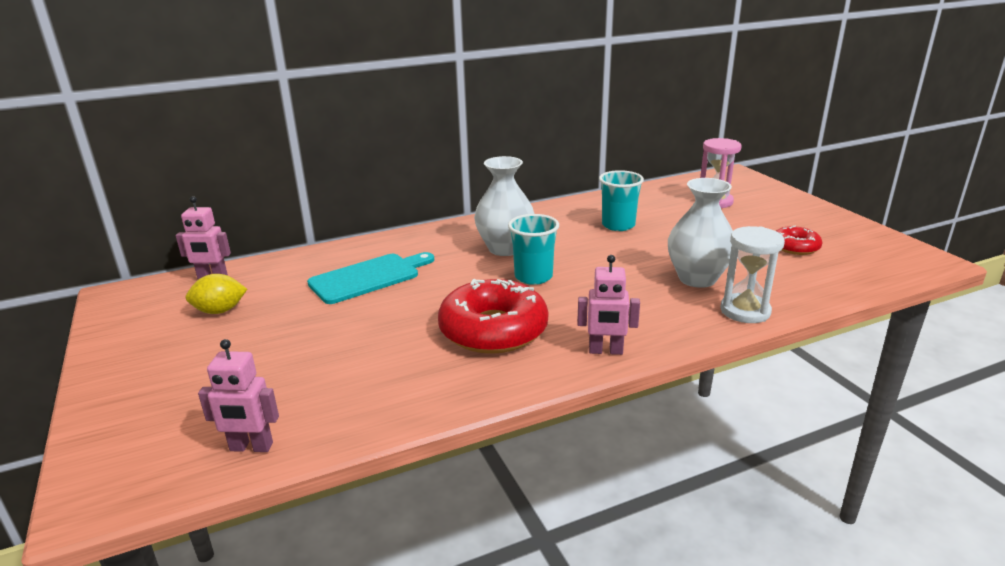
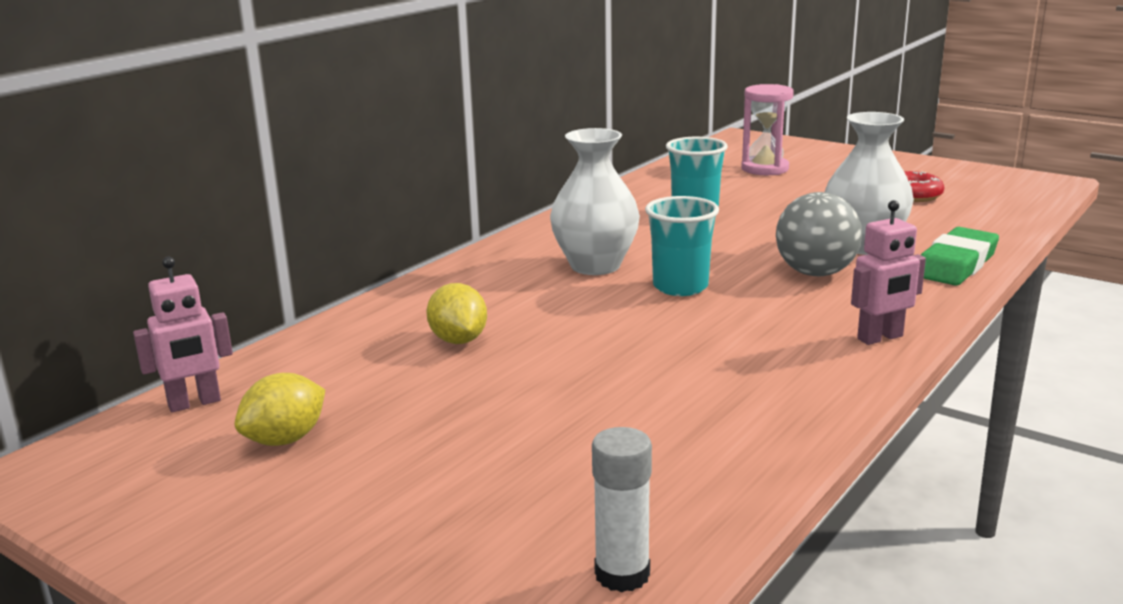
camera: 30 degrees left, 5 degrees down
pink robot [198,339,279,452] -> white glue stick [592,427,652,592]
turquoise cutting board [307,252,434,304] -> yellow lemon [426,283,487,344]
red donut [438,279,548,354] -> none
white hourglass [720,226,785,323] -> green eraser [921,227,999,286]
none -> grey ball [776,192,862,276]

